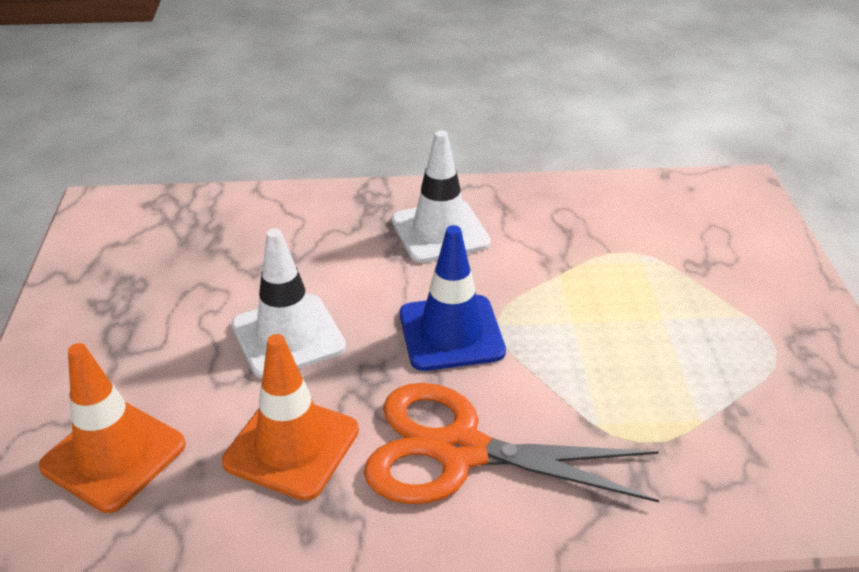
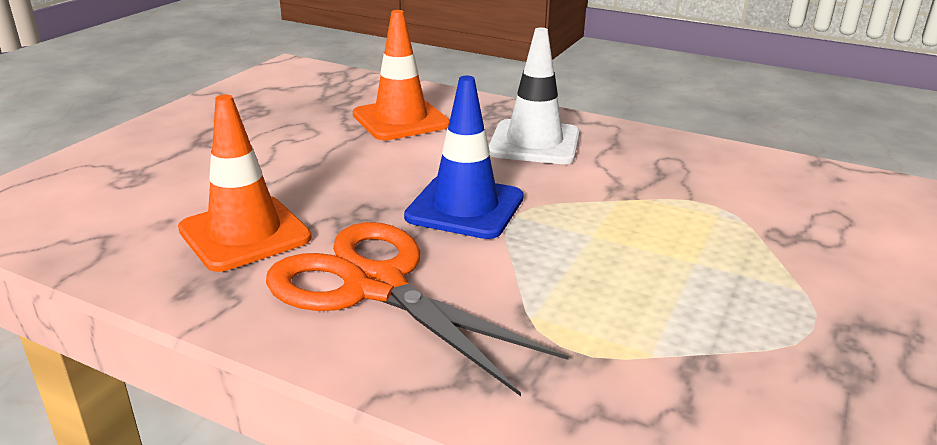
camera: 30 degrees right, 10 degrees down
orange traffic cone [39,343,186,513] -> orange traffic cone moved to [353,10,450,140]
white traffic cone [231,228,346,379] -> none

